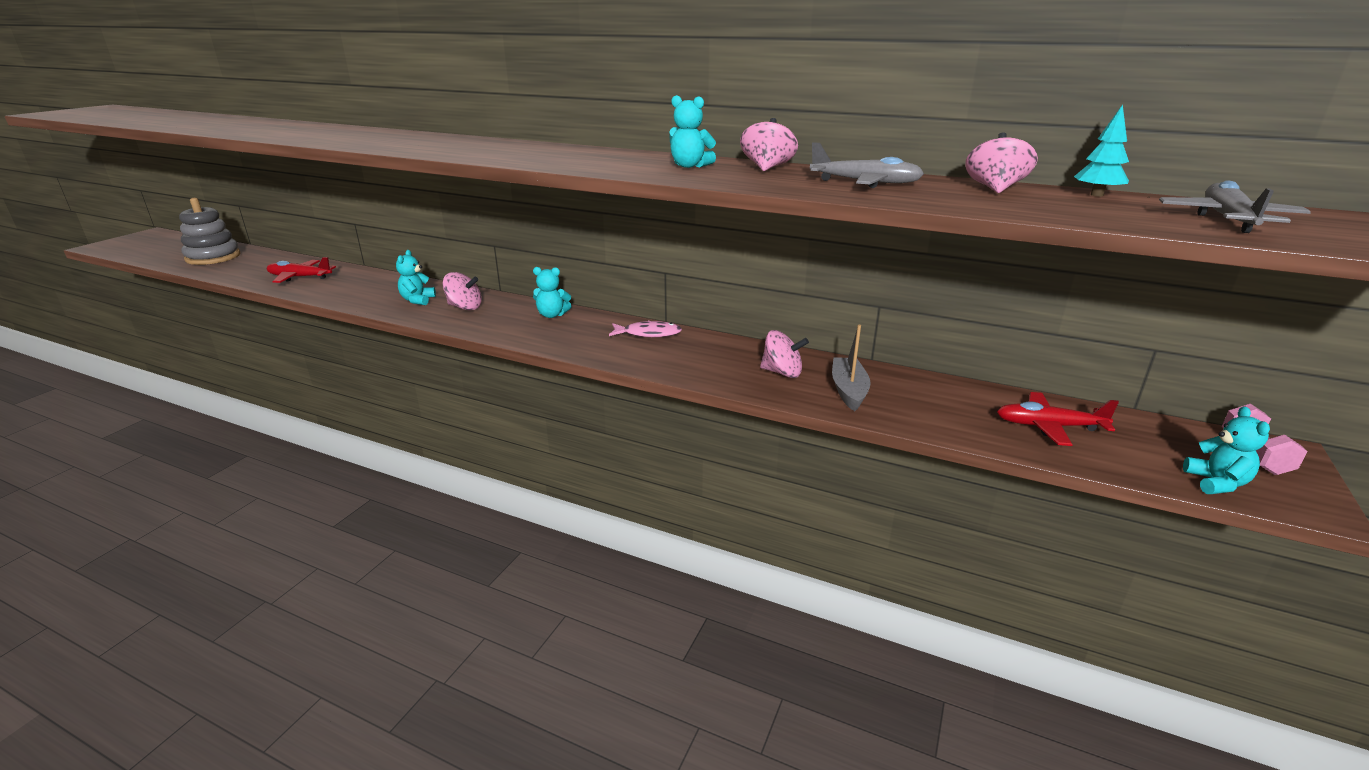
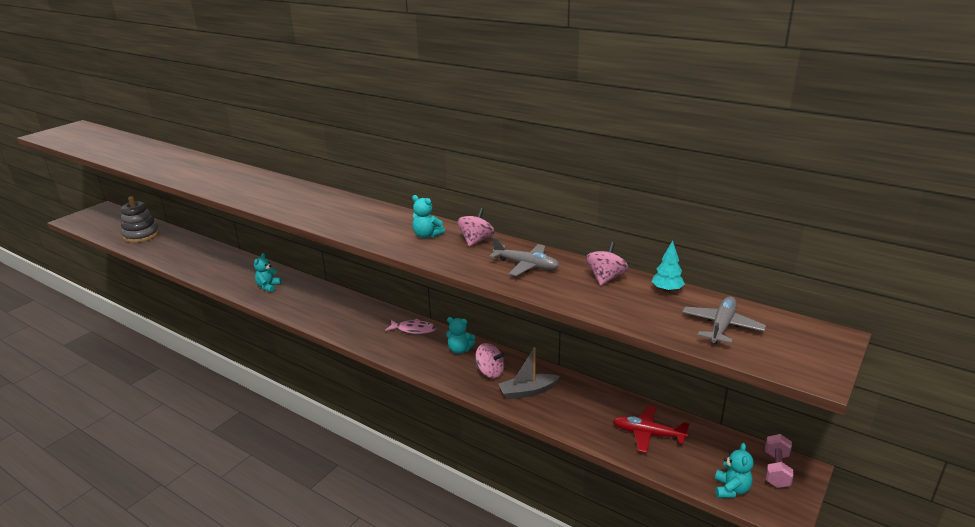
camera: 10 degrees right, 0 degrees up
red plane [267,257,336,283] -> none
pink spinning top [442,272,482,310] -> none
turquoise teddy bear [533,267,571,318] -> turquoise teddy bear moved to [446,317,475,354]
grey boat [832,325,871,411] -> grey boat turned 120 degrees counterclockwise [498,347,560,400]

